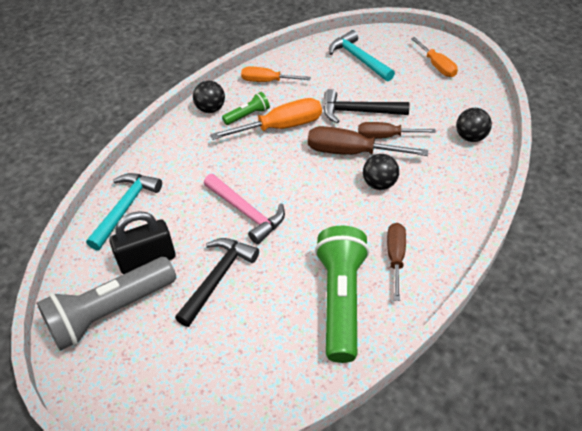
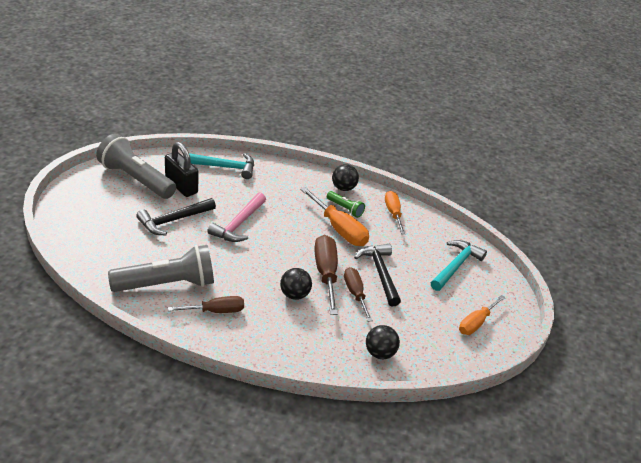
camera: 65 degrees right, 10 degrees down
black hammer [175,238,259,327] -> black hammer turned 135 degrees clockwise [136,198,216,235]
green flashlight [315,226,370,363] -> grey flashlight [108,245,214,292]

